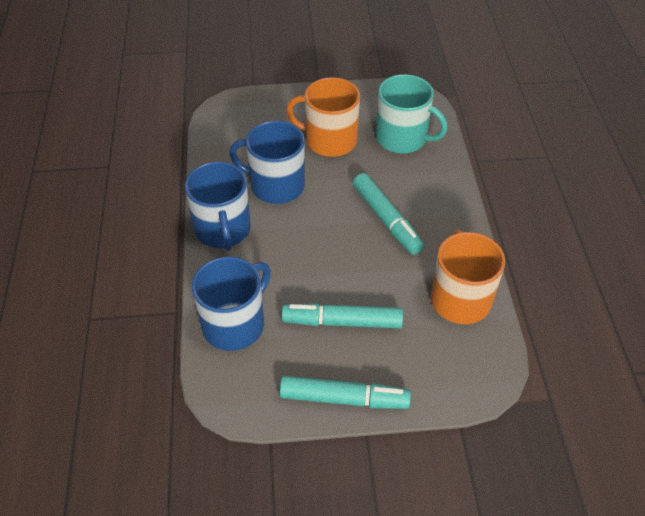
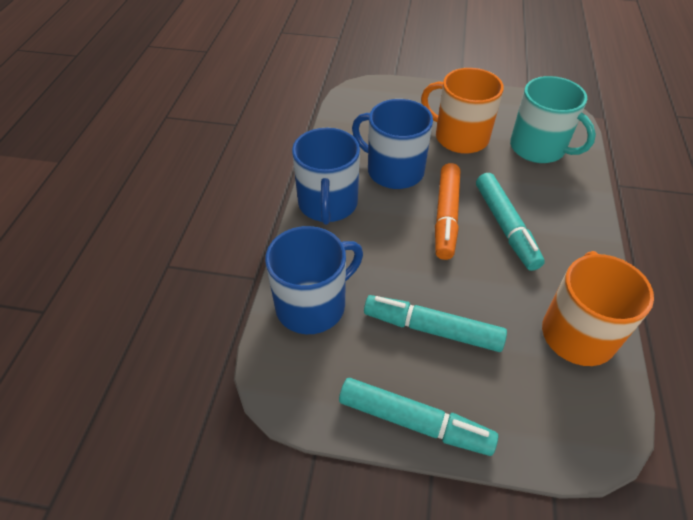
camera: 15 degrees right, 0 degrees up
none -> orange marker [435,163,460,260]

